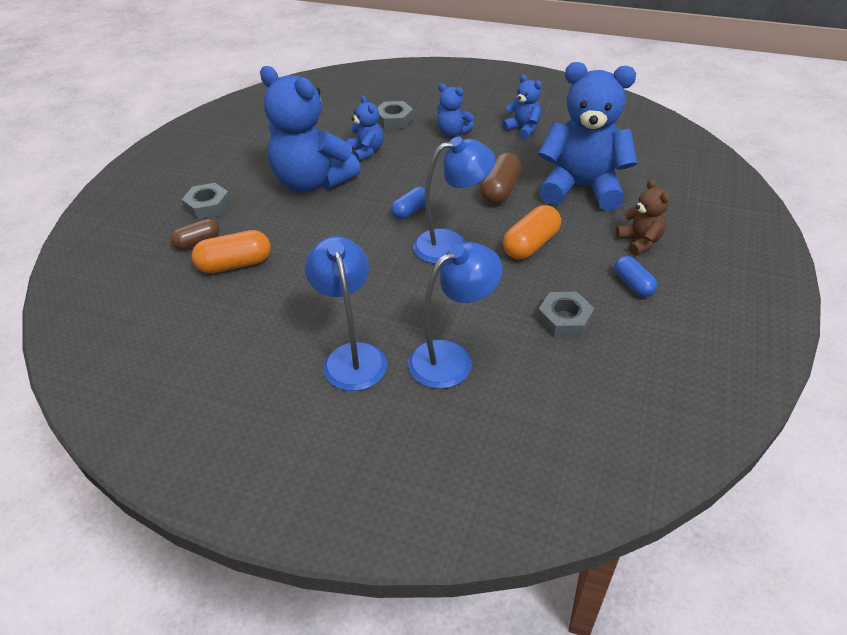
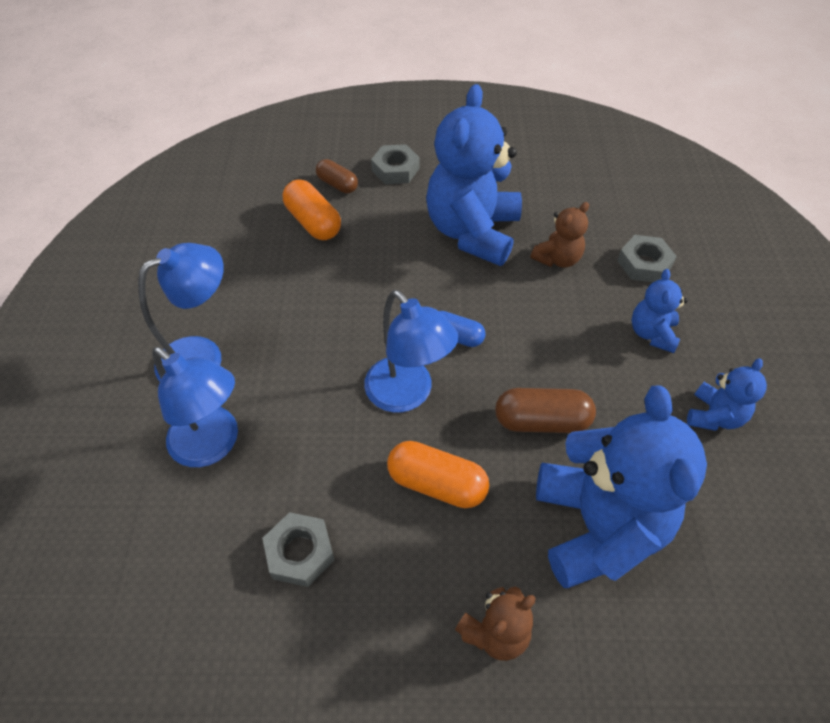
camera: 70 degrees right, 10 degrees up
blue teddy bear [347,95,383,161] -> brown teddy bear [530,202,589,268]
blue capsule [614,256,657,297] -> none

